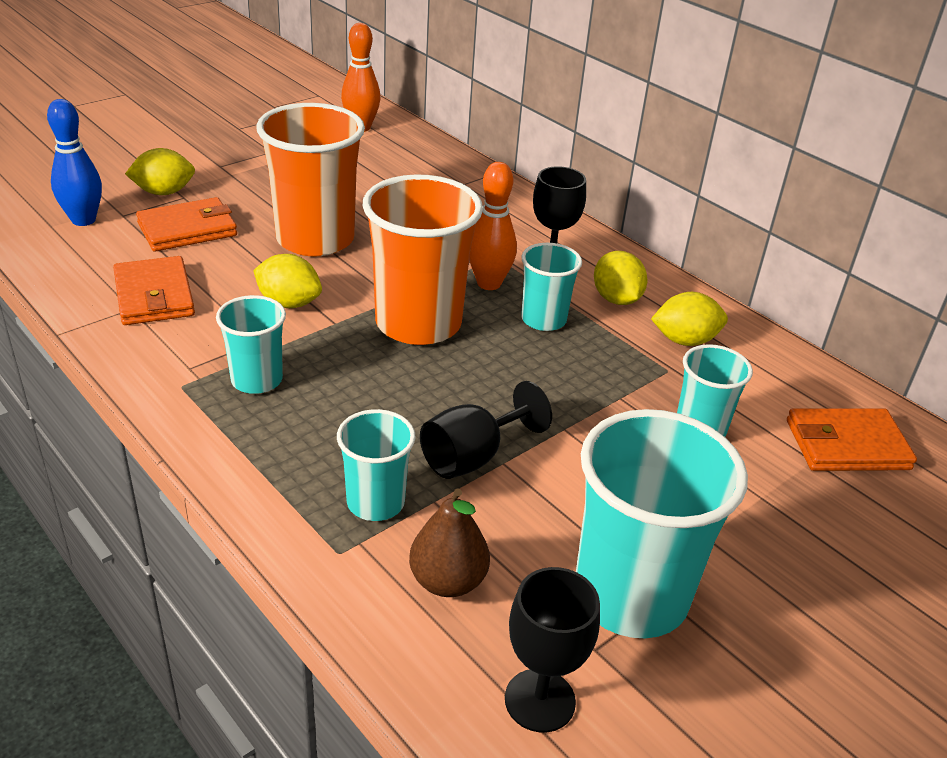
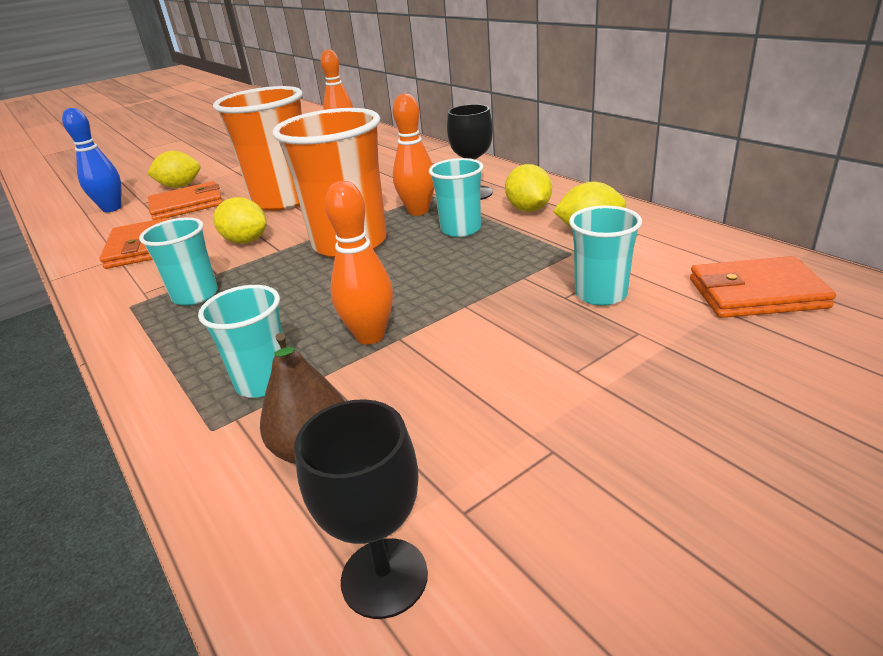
camera: 10 degrees right, 5 degrees down
black goblet [420,381,552,479] -> orange bowling pin [325,181,393,345]
turquoise cup [576,409,748,639] -> none

